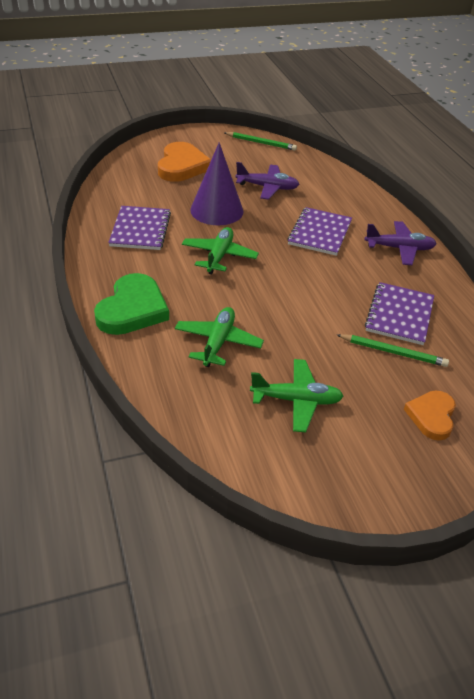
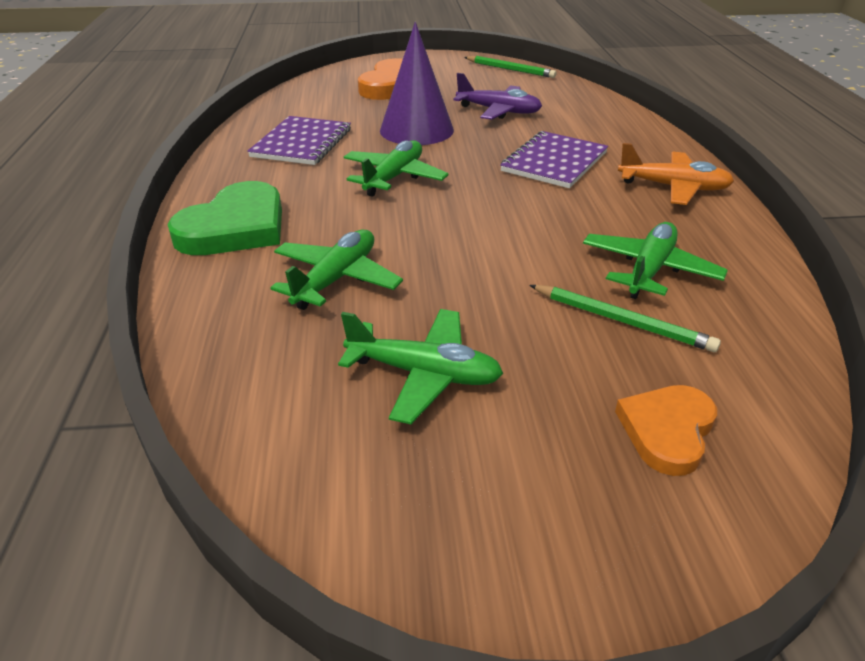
camera: 15 degrees right, 5 degrees down
purple plane [365,221,437,265] -> orange plane [618,143,734,205]
purple notebook [365,282,434,345] -> green plane [583,222,728,299]

